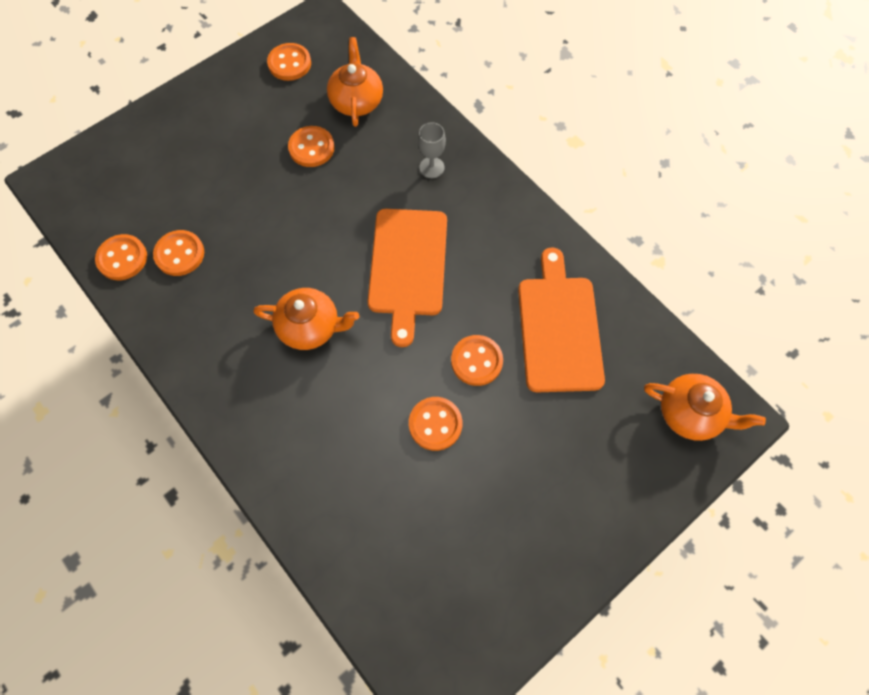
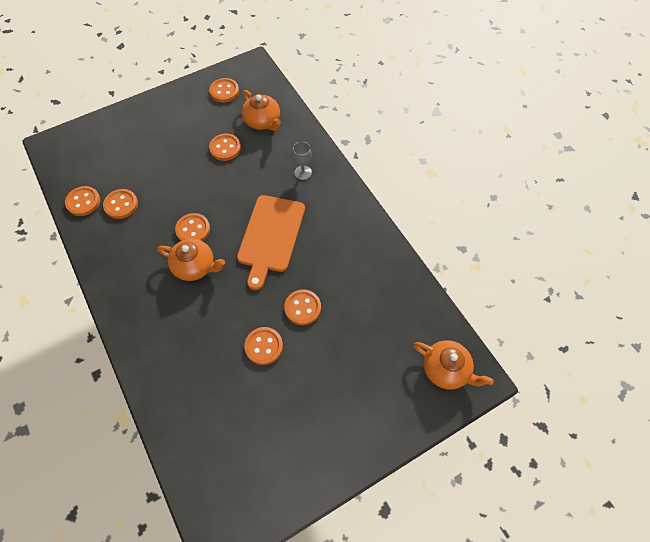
camera: 10 degrees right, 5 degrees down
orange teapot [327,37,383,127] -> orange teapot turned 135 degrees clockwise [242,90,281,131]
orange cutting board [518,247,605,392] -> none
none -> orange button [175,213,210,241]

